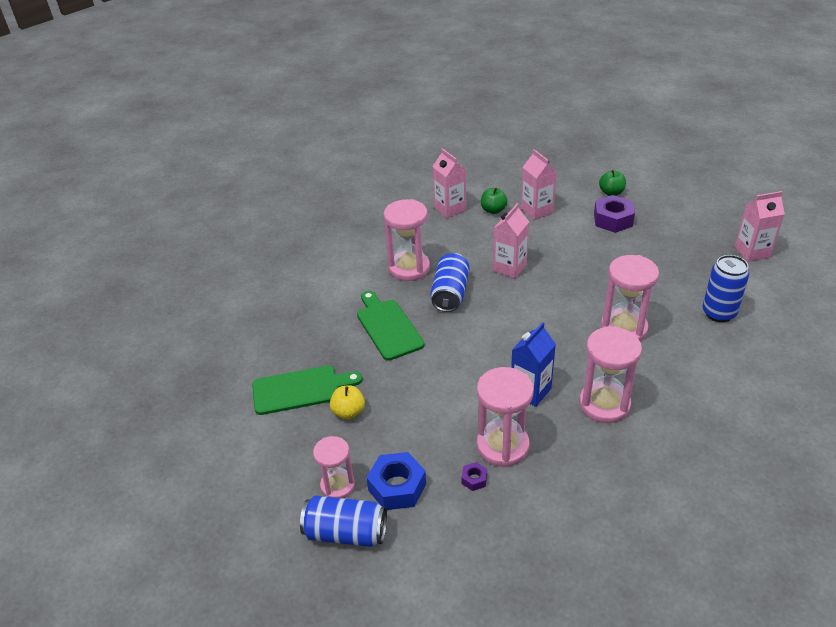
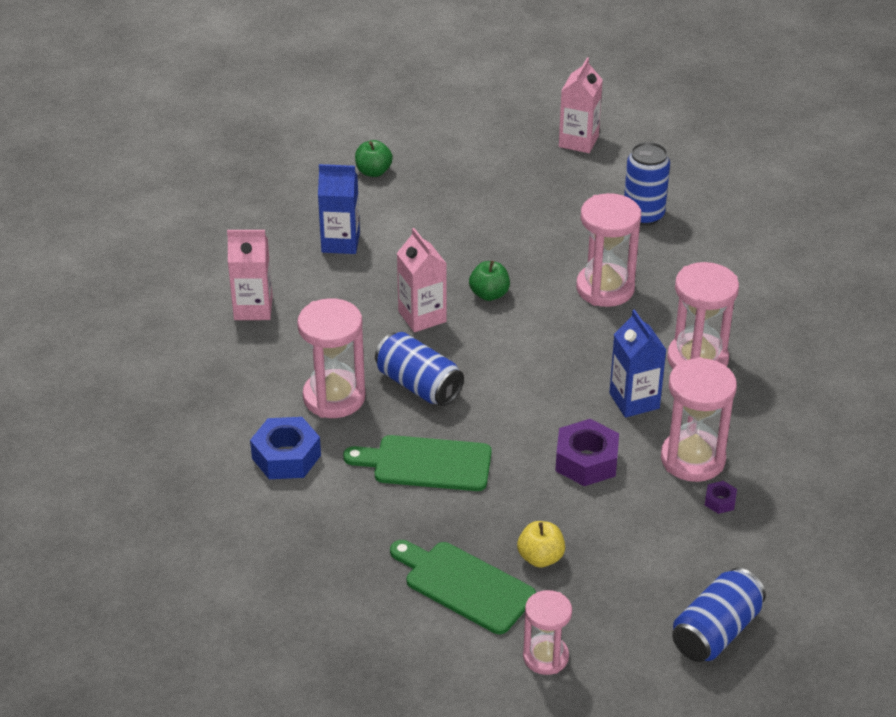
camera: 60 degrees left, 0 degrees up
green cutting board [252,366,362,415] -> green cutting board turned 75 degrees counterclockwise [390,540,536,634]
pink hourglass [313,436,355,498] -> pink hourglass moved to [523,590,572,675]
blue nut [366,452,426,510] -> blue nut moved to [250,417,321,479]
green apple [481,187,507,214] -> green apple moved to [469,261,510,301]
pink carton [521,149,557,220] -> blue carton [318,164,360,254]
purple nut [594,195,635,233] -> purple nut moved to [555,419,619,486]

